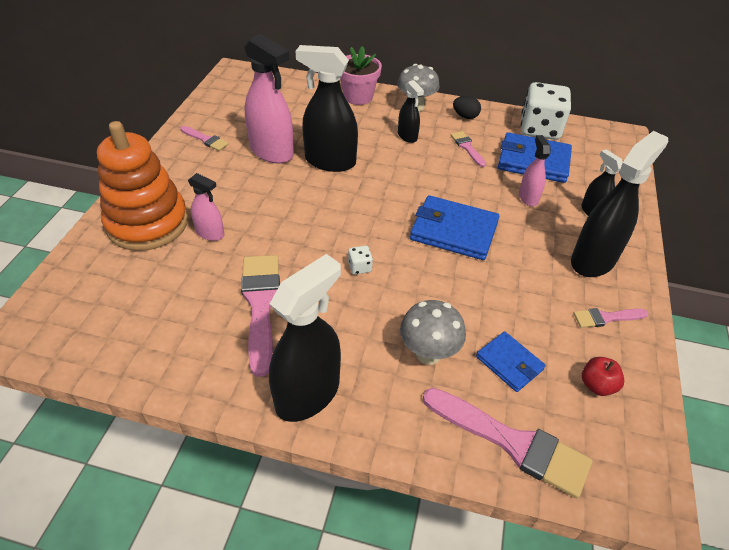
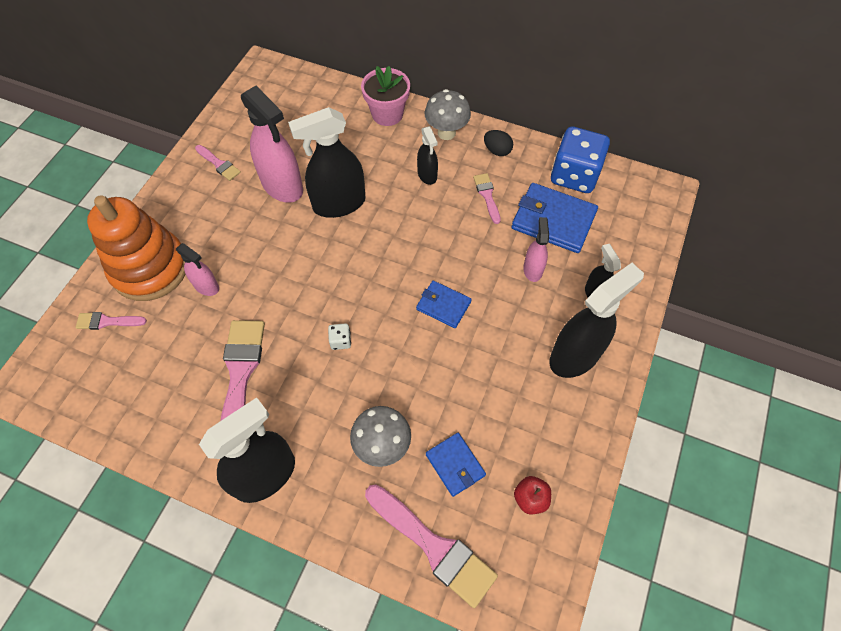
camera: 10 degrees right, 15 degrees up
black spray bottle [296,45,358,172] -> black spray bottle turned 45 degrees counterclockwise [288,107,366,218]
blue wallet [410,195,499,260] -> blue wallet [416,281,472,328], size x0.58
white dice [521,82,571,140] -> blue dice [551,127,610,193]
pink brush [573,308,648,328] -> pink brush moved to [75,312,147,330]

